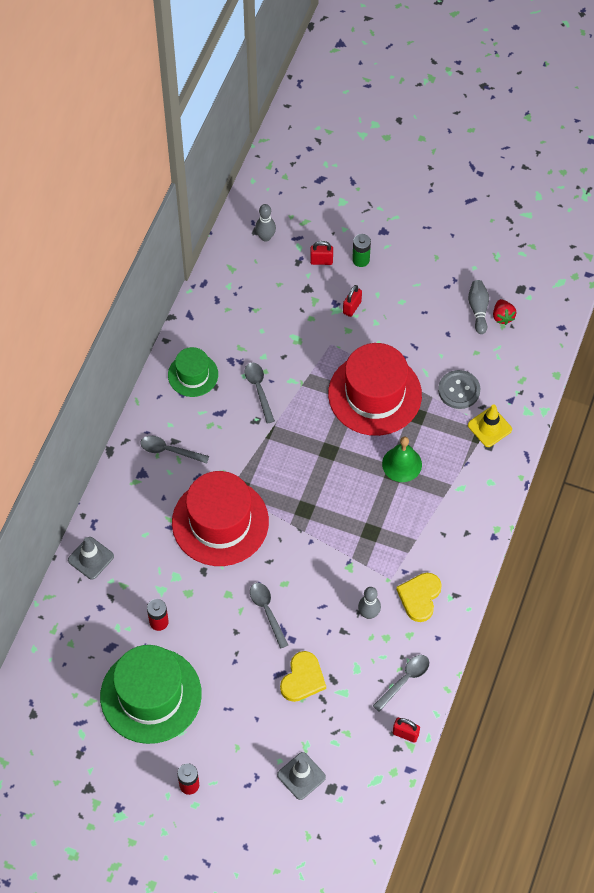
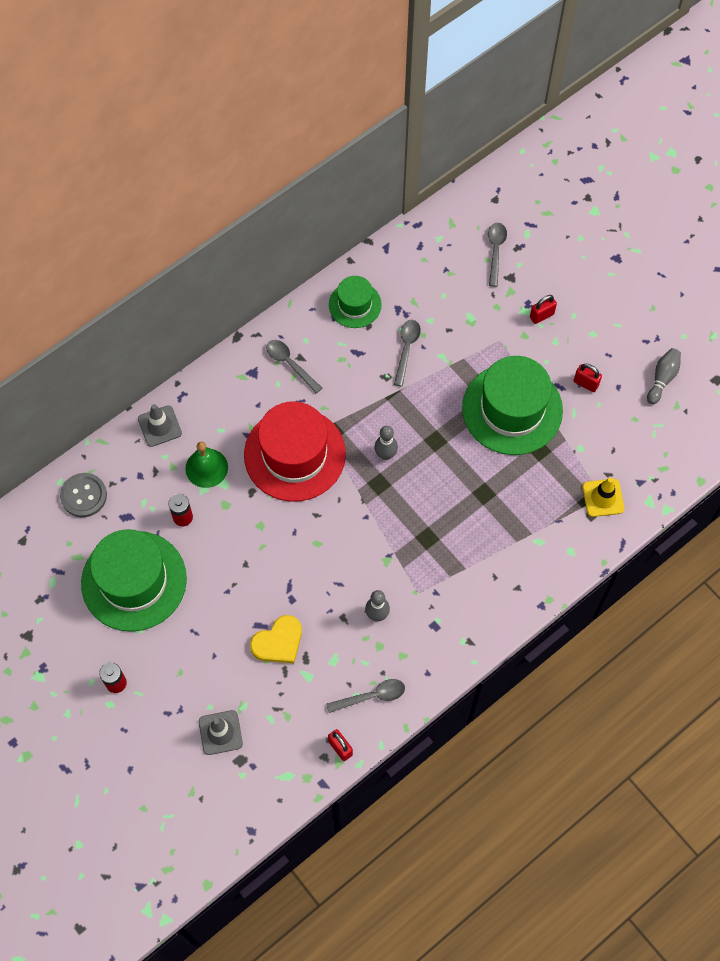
camera: 30 degrees right, 5 degrees up
grey spoon [250,583,288,649] -> grey spoon moved to [488,223,507,287]
grey bowling pin [255,204,276,242] -> grey bowling pin moved to [374,426,398,460]
red padlock [310,241,333,265] -> red padlock moved to [573,364,602,392]
red hat [328,343,422,436] -> green hat [462,356,563,455]
green battery [352,234,371,267] -> none
green bell [382,437,422,482] -> green bell moved to [185,442,228,488]
yellow heart [396,573,442,622] -> none
grey button [438,370,480,409] -> grey button moved to [60,473,107,517]
red strawberry [493,299,516,325] -> none

